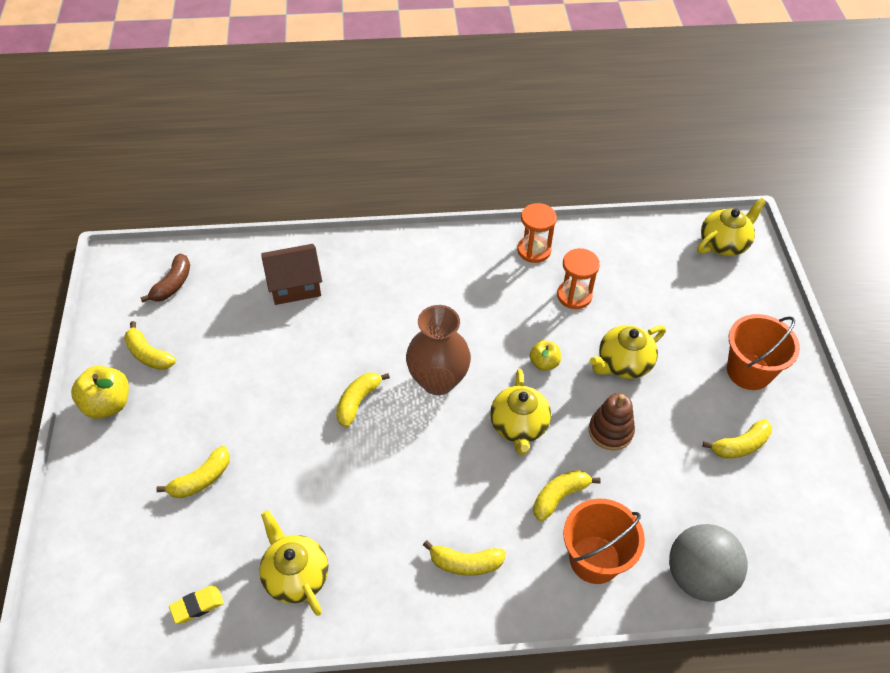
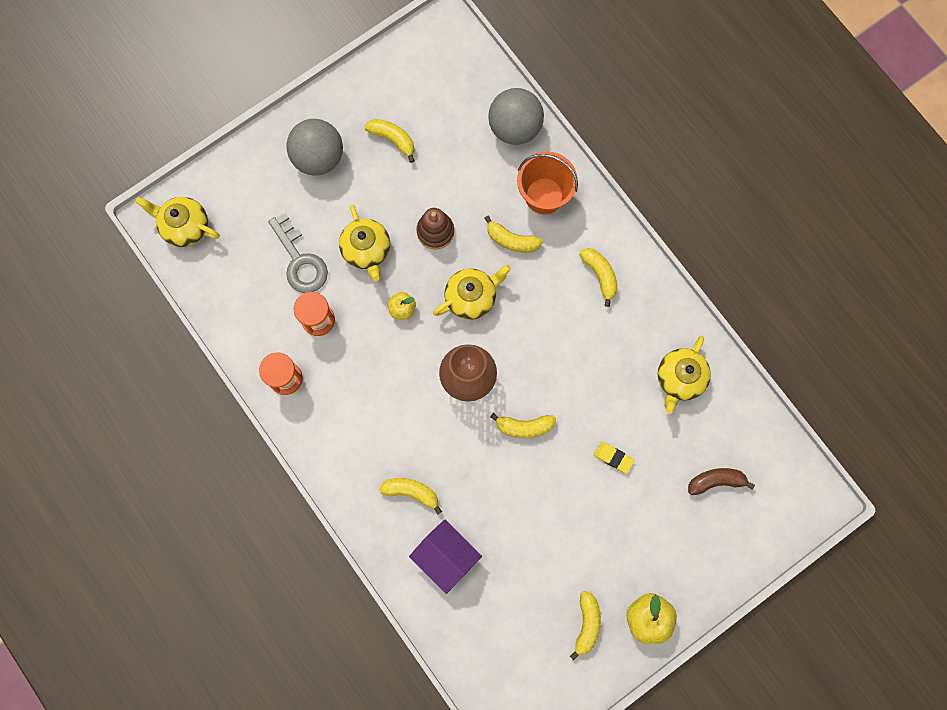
camera: 120 degrees left, 25 degrees up
brown banana [140,254,190,303] -> brown banana moved to [688,468,755,495]
yellow banana [156,446,230,498] -> yellow banana moved to [379,478,442,515]
yellow eraser [169,586,224,624] -> yellow eraser moved to [594,442,635,474]
brown house [262,244,322,305] -> purple house [409,519,482,594]
yellow teapot [590,325,666,379] -> yellow teapot turned 45 degrees clockwise [339,205,390,281]
orange bucket [727,314,800,390] -> grey ball [286,119,343,176]
none -> grey key [268,213,328,293]

